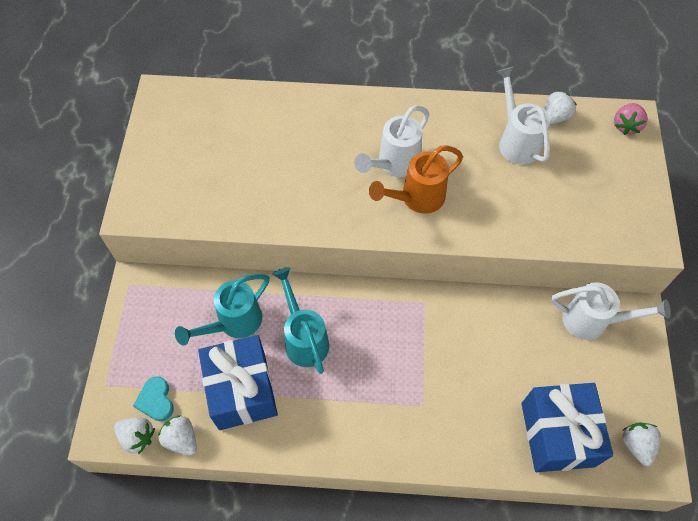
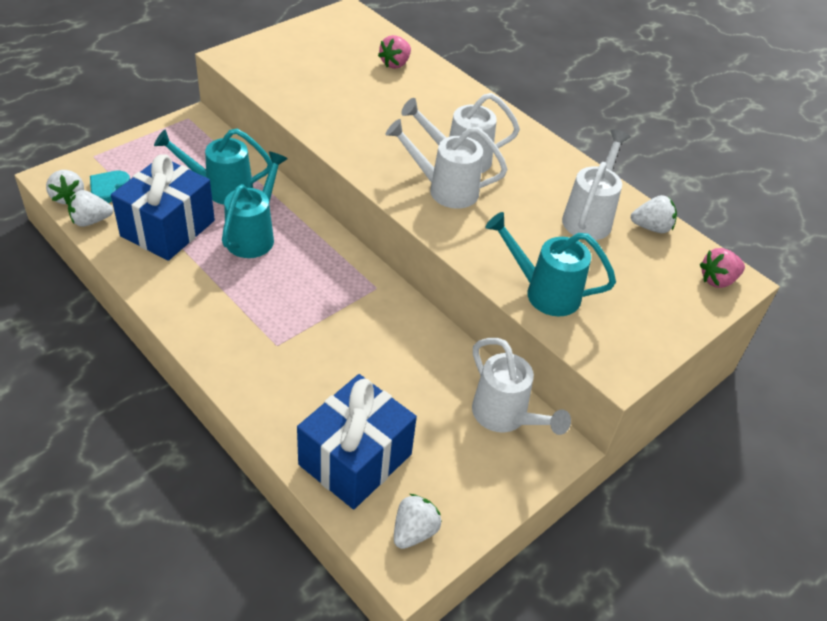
camera: 40 degrees right, 15 degrees down
white strawberry [158,415,197,455] -> white strawberry turned 105 degrees counterclockwise [68,190,113,227]
orange watering can [369,145,463,213] -> white watering can [386,119,508,209]
none -> pink strawberry [378,35,411,69]
none -> turquoise watering can [485,212,616,316]

